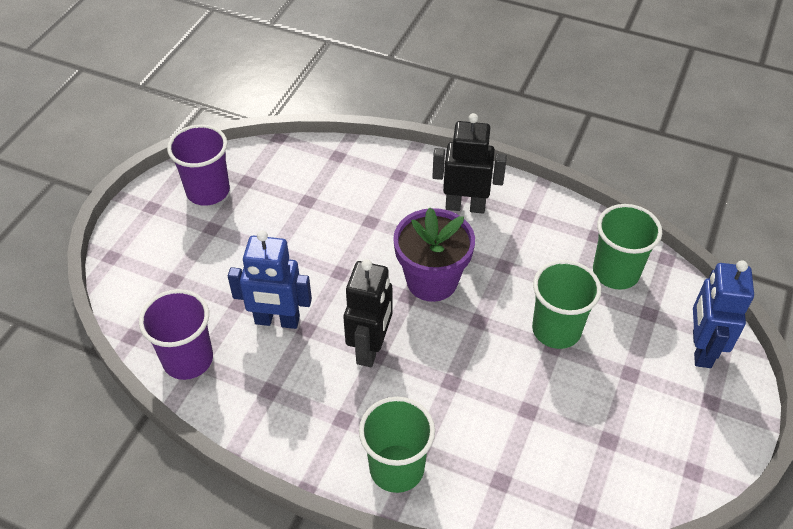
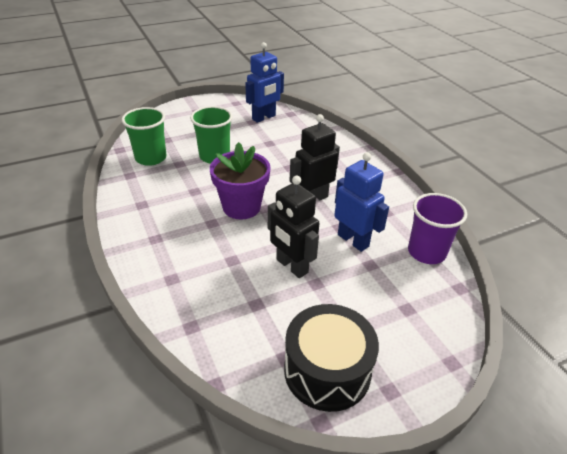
camera: 140 degrees left, 10 degrees down
purple cup [167,125,230,206] -> black drum [284,304,379,412]
green cup [359,397,435,493] -> none
black robot [432,113,507,213] -> black robot moved to [268,176,319,278]
blue robot [693,260,754,368] -> blue robot moved to [245,42,284,123]

